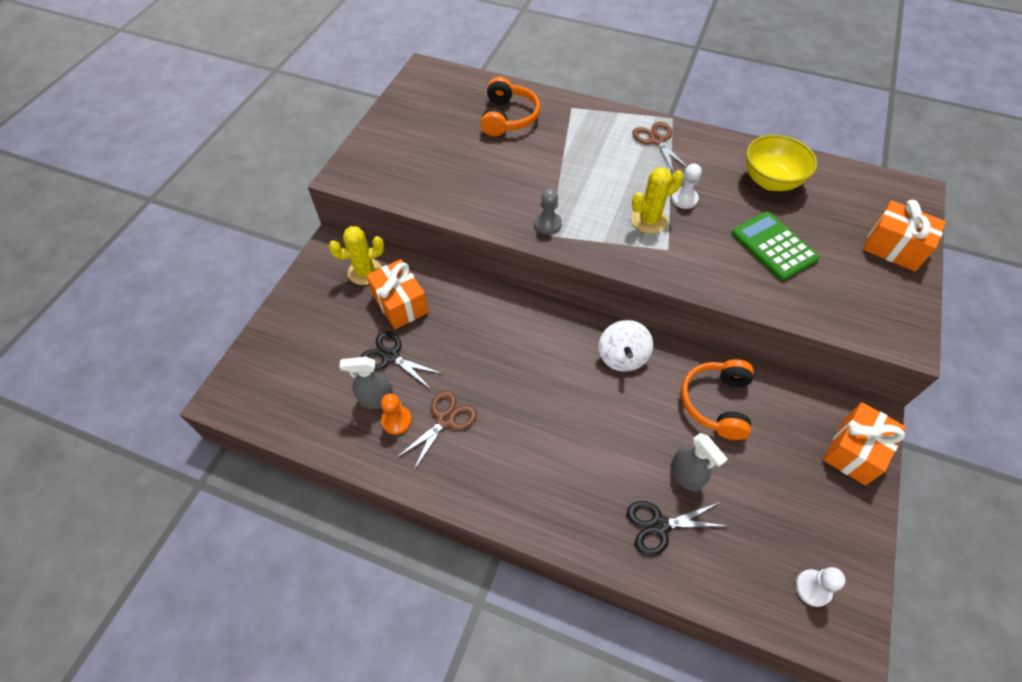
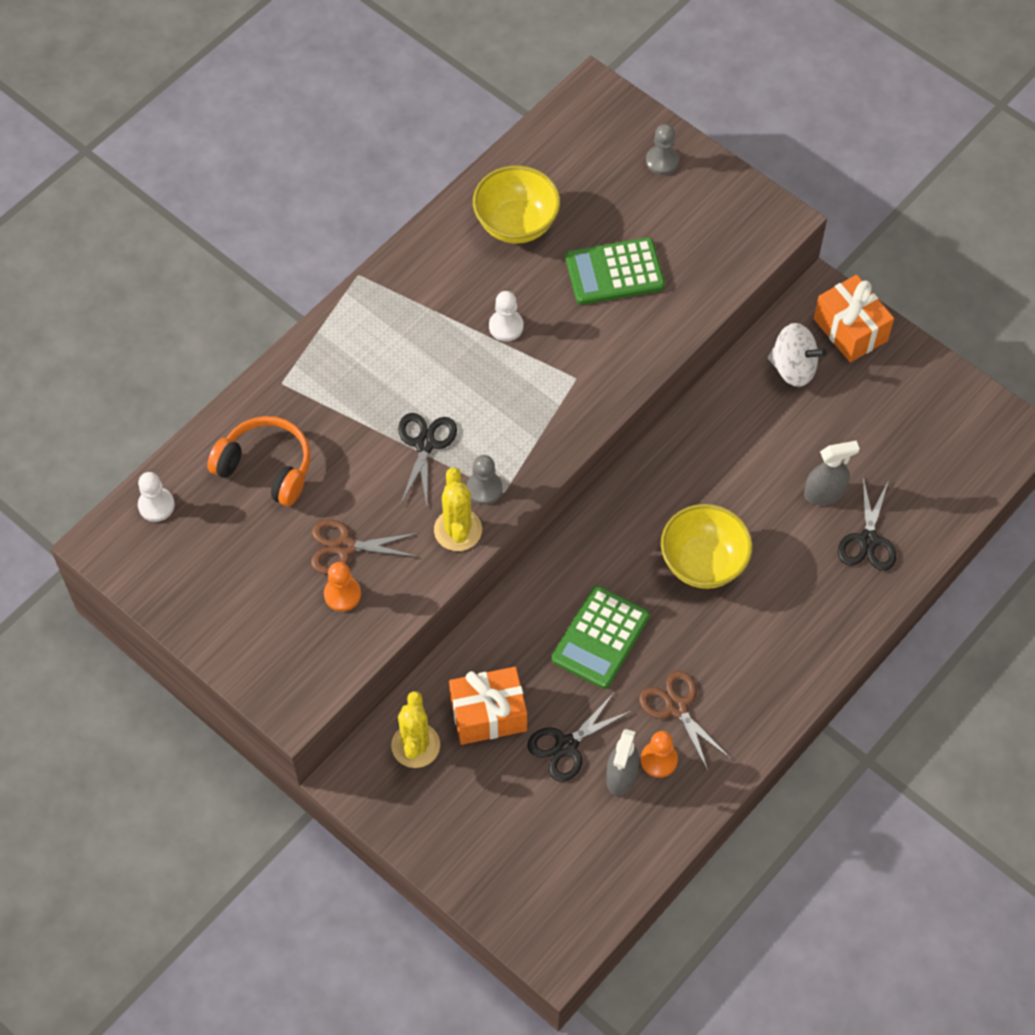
camera: 70 degrees left, 5 degrees up
white spinning top [599,320,653,372] -> white spinning top moved to [768,323,827,387]
yellow cactus [631,167,684,234] -> yellow cactus moved to [434,467,482,551]
brown scissors [632,122,687,173] -> brown scissors moved to [311,519,419,574]
orange headphones [681,359,754,440] -> none
white pawn [795,567,846,607] -> white pawn moved to [138,472,175,522]
orange gift [863,200,946,272] -> grey pawn [646,124,679,175]
none -> orange pawn [324,562,361,611]
none -> black scissors [398,413,457,505]
none -> green calculator [552,586,650,689]
none -> yellow bowl [661,504,753,589]

